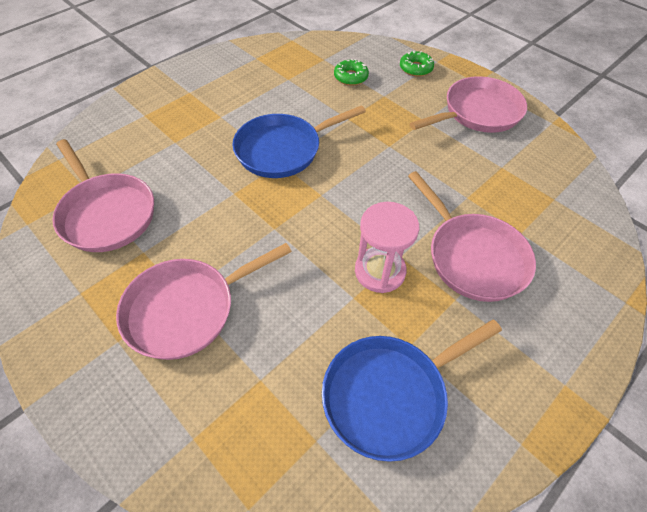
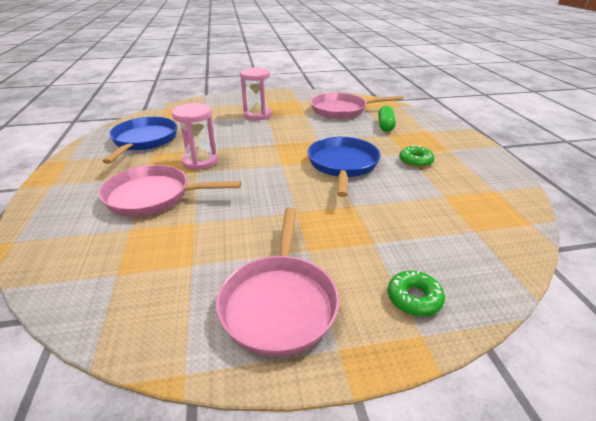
camera: 125 degrees right, 20 degrees down
pink pan [116,243,292,360] -> pink hourglass [240,68,272,120]
green donut [334,59,369,86] -> green donut moved to [399,145,435,167]
none -> green capsule [378,106,396,132]

